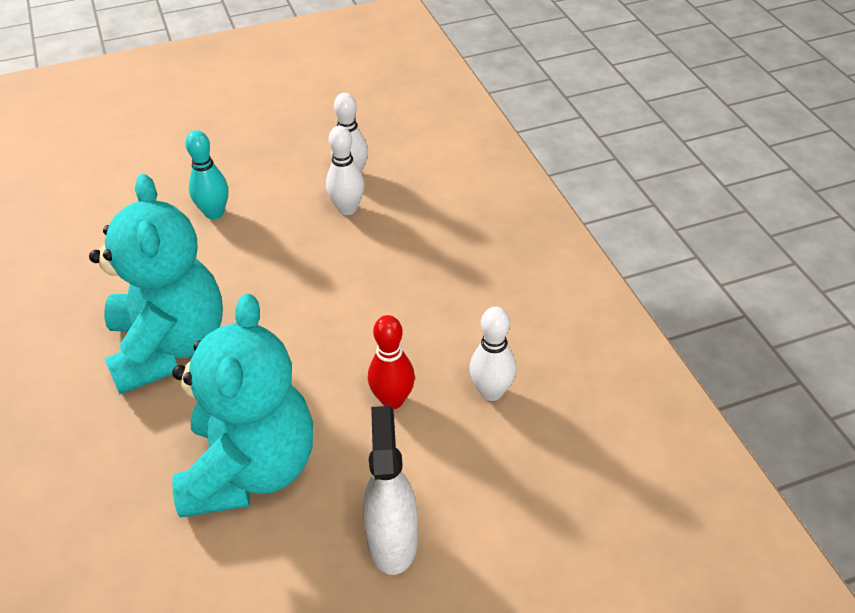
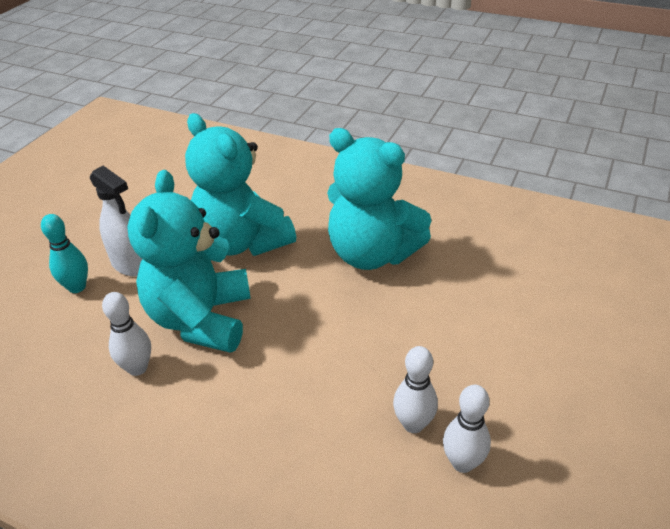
camera: 135 degrees right, 5 degrees down
turquoise bowling pin [185,130,228,220] -> turquoise bowling pin moved to [41,214,88,293]
red bowling pin [368,315,415,409] -> turquoise teddy bear [127,170,251,353]

